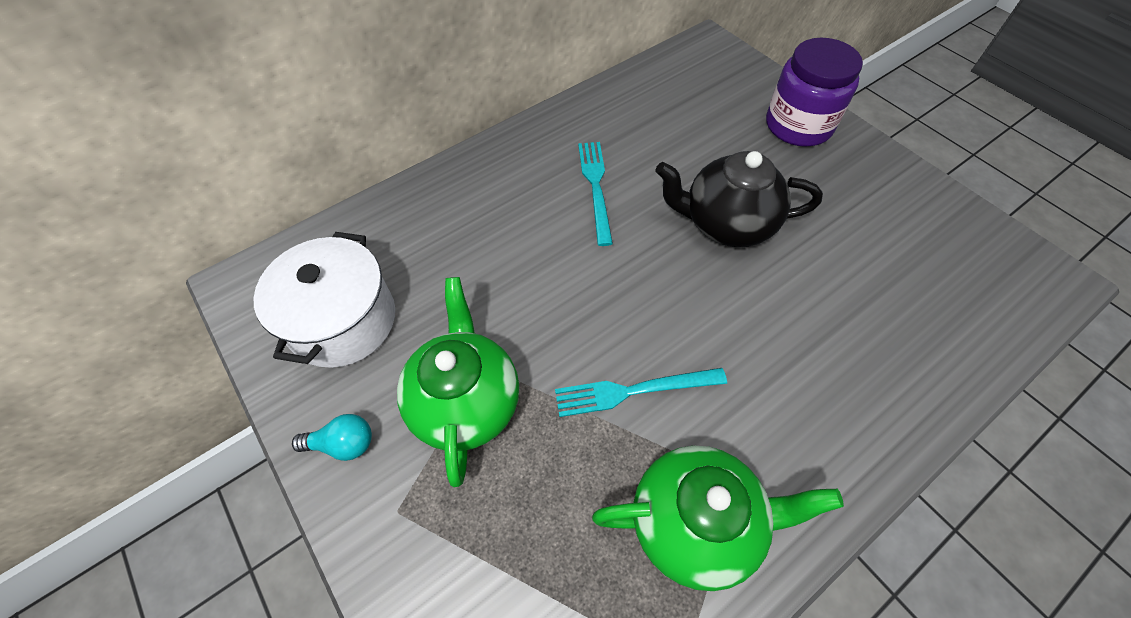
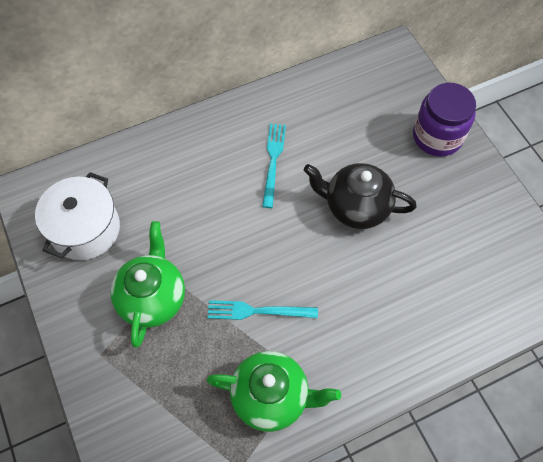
camera: 10 degrees right, 5 degrees up
turquoise light bulb [292,414,372,461] -> none

